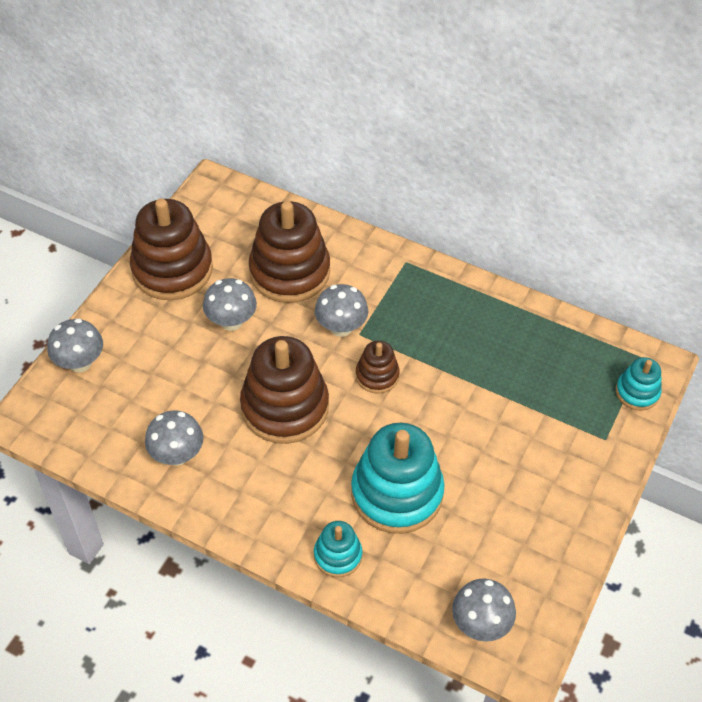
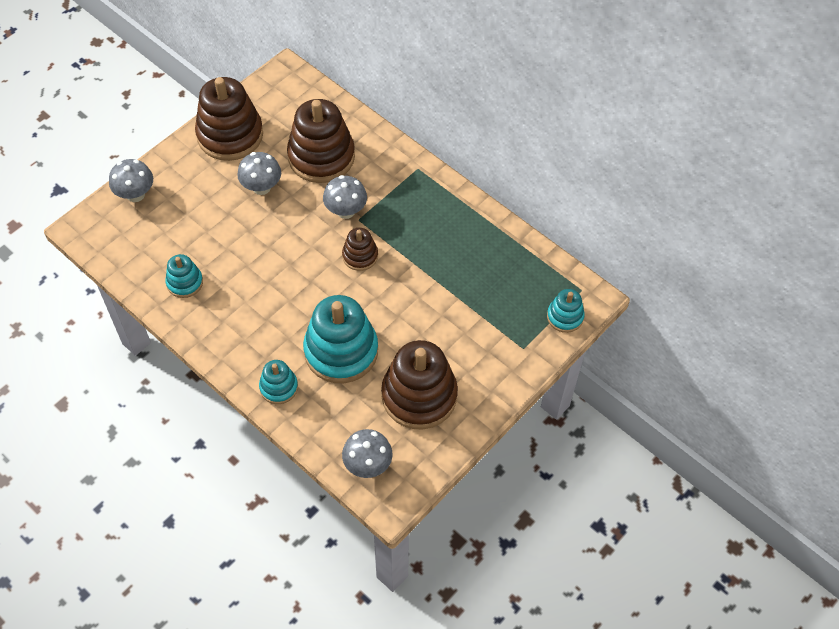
camera: 15 degrees right, 5 degrees up
grey mushroom [145,411,203,466] -> turquoise stacking toy [165,254,203,298]
brown stacking toy [240,336,329,444] -> brown stacking toy moved to [381,340,458,430]

